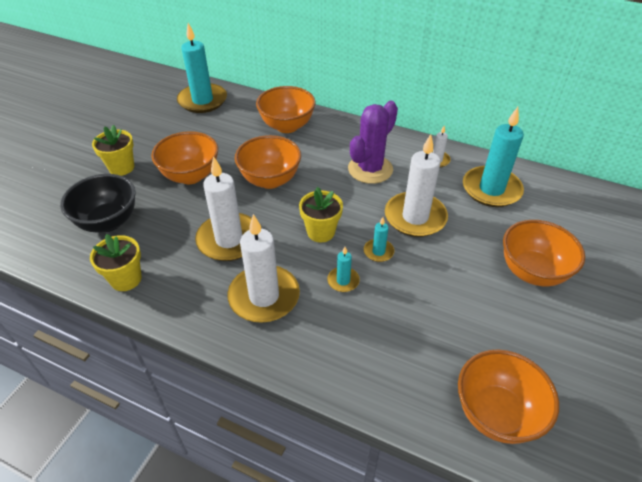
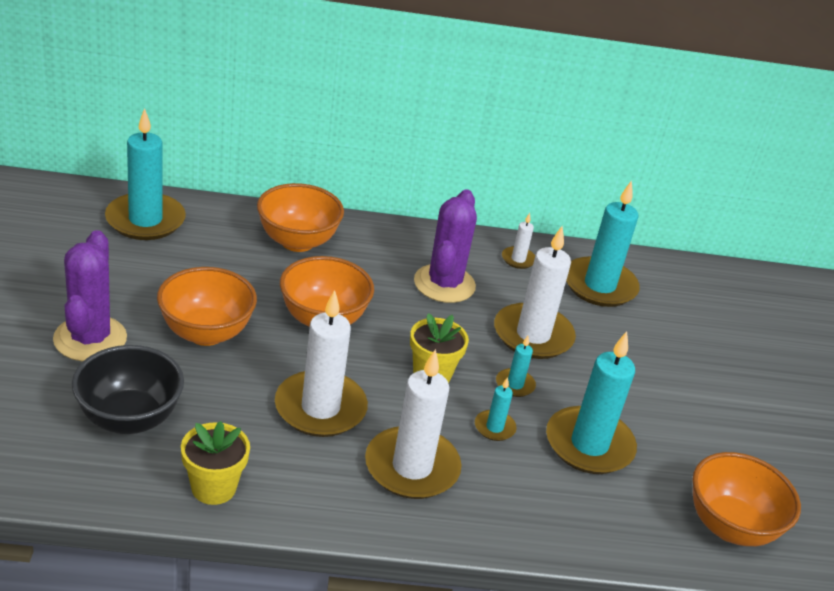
camera: 30 degrees left, 10 degrees down
yellow flower pot [92,125,134,176] -> purple cactus [53,230,127,361]
orange bowl [503,220,585,286] -> none
none -> turquoise candle [546,332,637,474]

